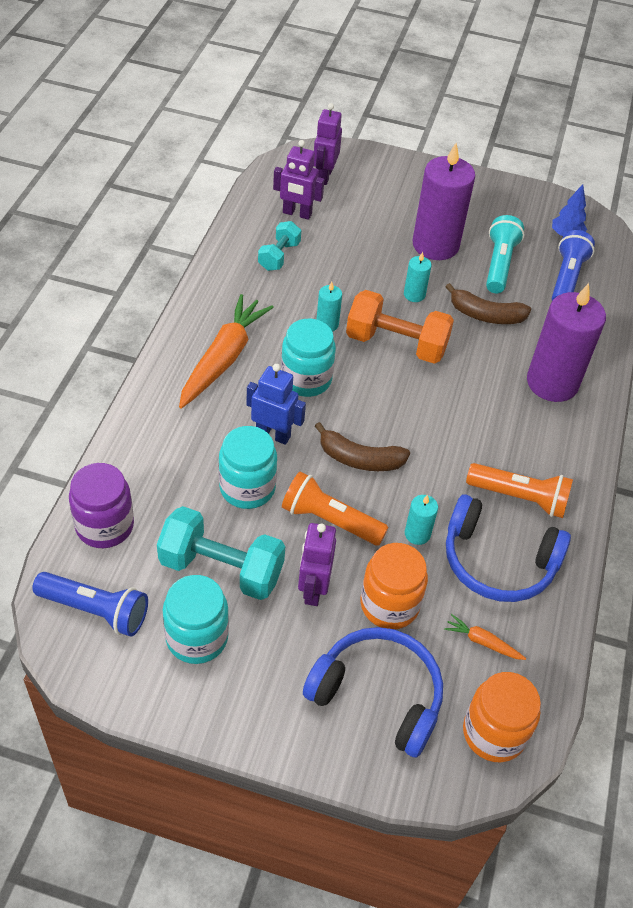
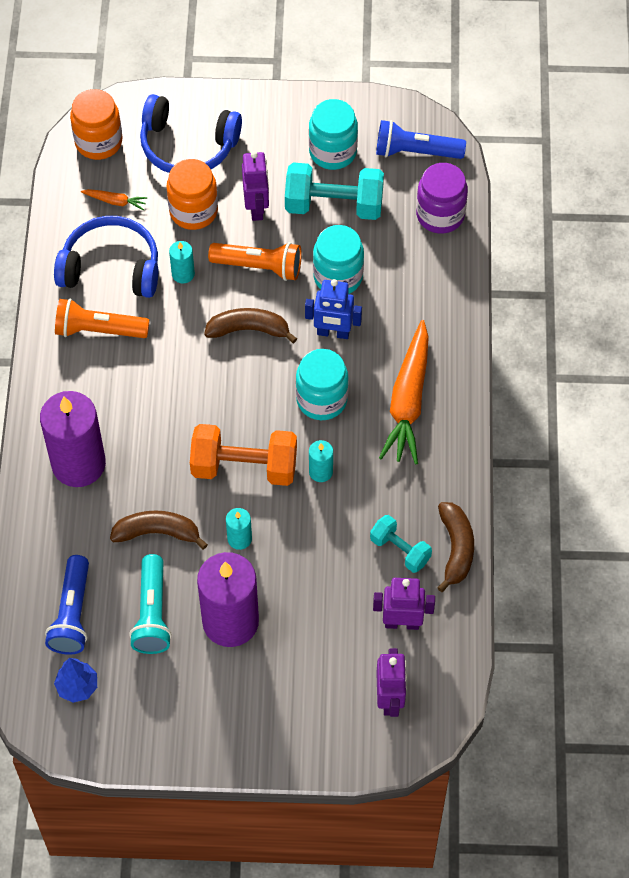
camera: 170 degrees right, 10 degrees up
turquoise dumbbell [258,221,301,271] -> turquoise dumbbell turned 60 degrees counterclockwise [370,515,432,573]
none -> brown banana [437,502,474,592]

